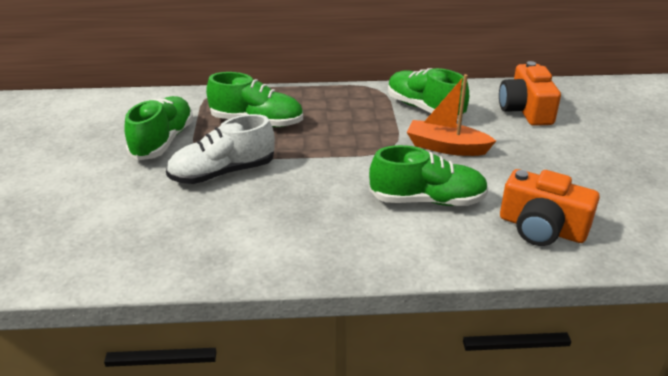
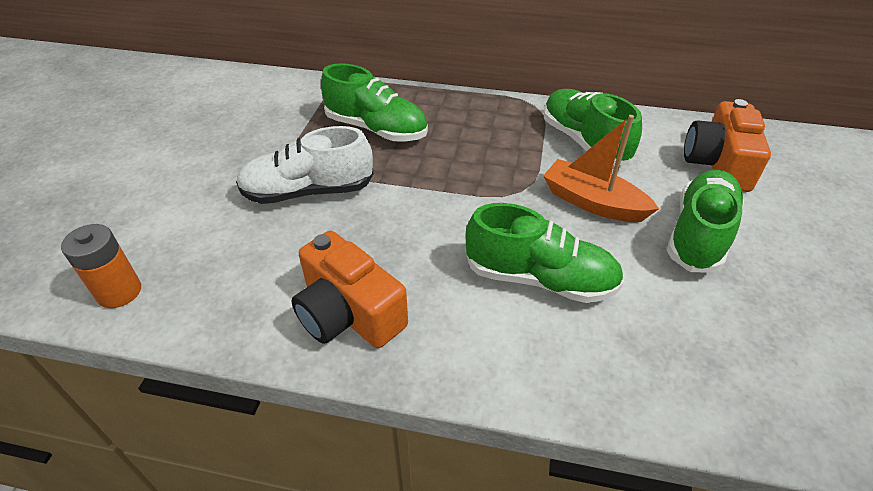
camera: 15 degrees right, 10 degrees up
green shoe [124,96,193,160] -> green shoe moved to [667,169,744,272]
orange camera [500,169,600,246] -> orange camera moved to [291,231,408,348]
none -> orange battery [61,224,141,308]

